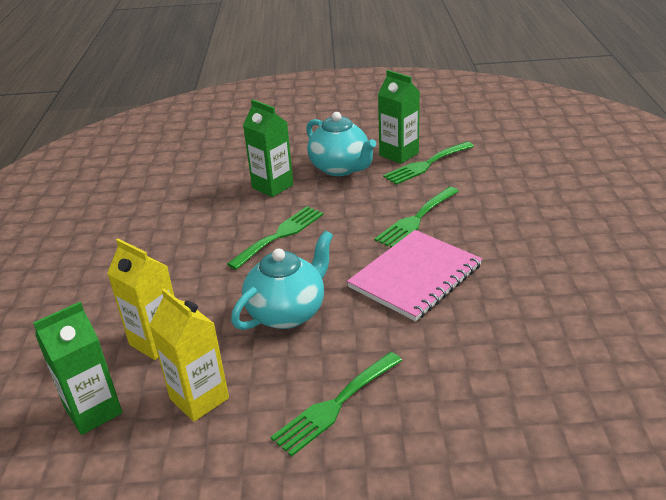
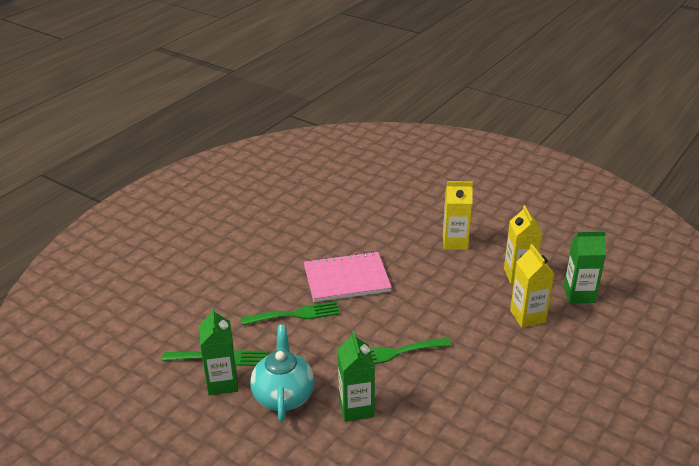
camera: 145 degrees left, 0 degrees up
turquoise teapot [231,231,333,330] -> none
green fork [271,352,402,457] -> yellow carton [443,181,473,250]

